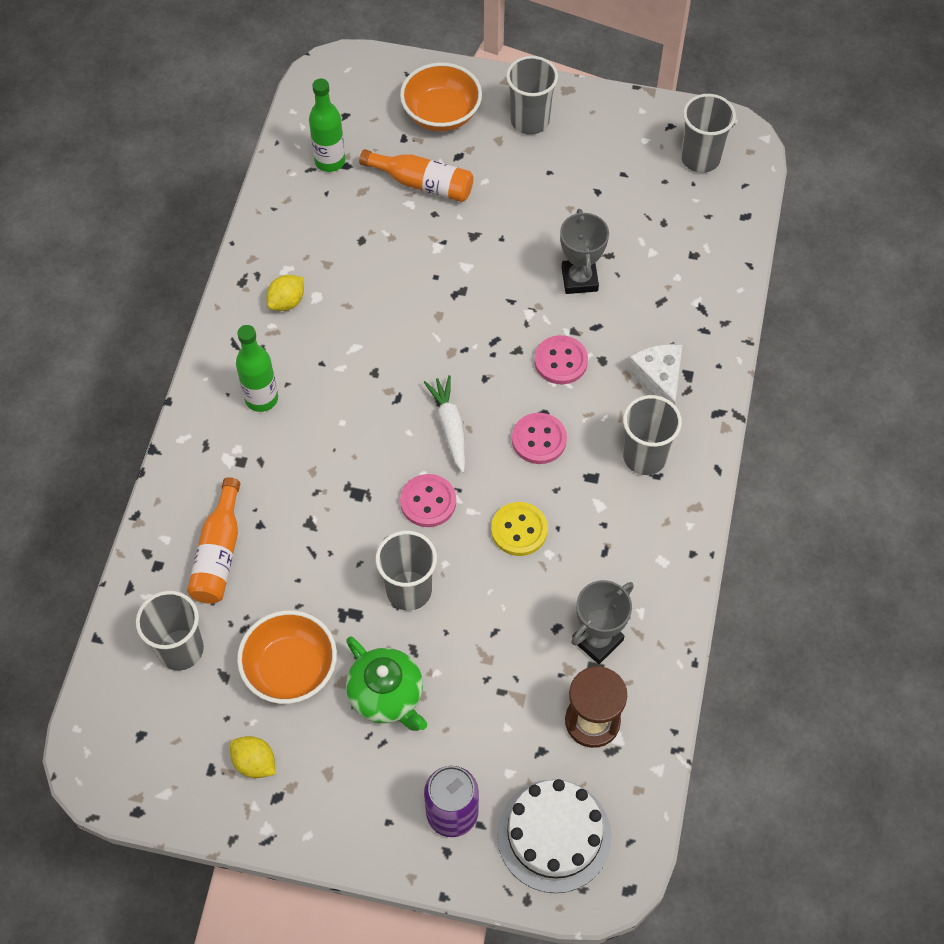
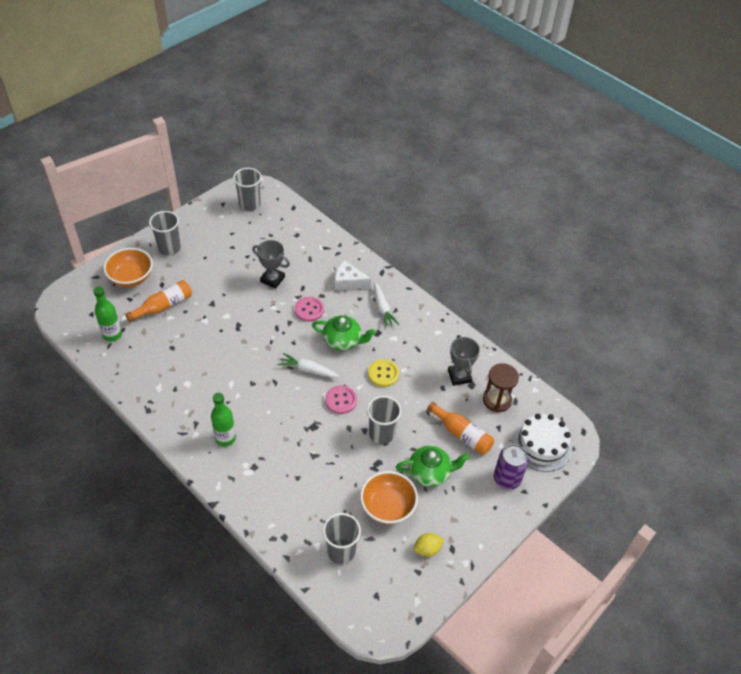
camera: 60 degrees left, 10 degrees down
orange bottle [187,477,240,604] -> orange bottle moved to [427,402,494,455]
yellow lemon [267,275,304,311] -> none
pink button [512,413,567,464] -> green teapot [312,315,376,351]
grey cup [623,395,682,475] -> white carrot [374,282,399,328]

